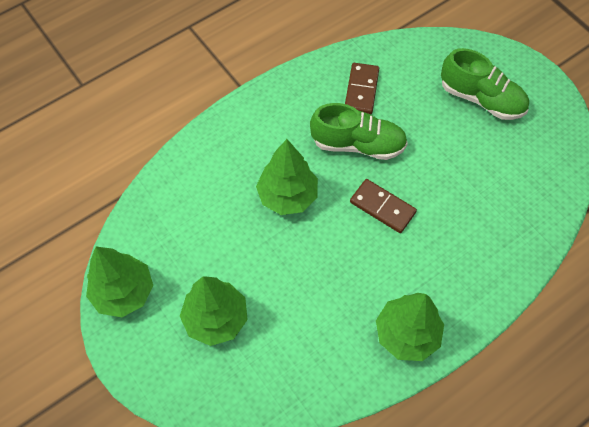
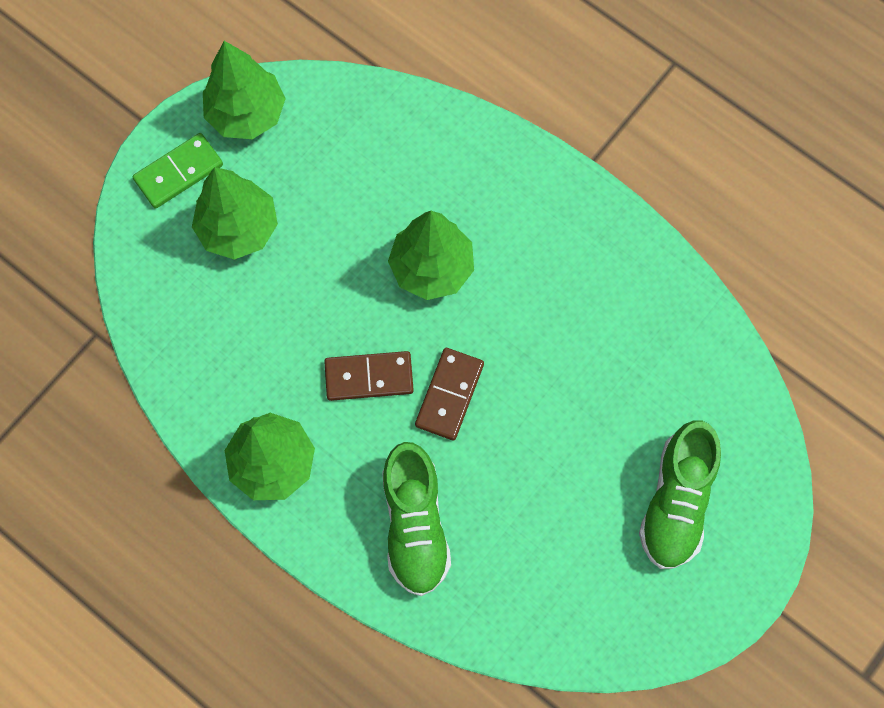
camera: 75 degrees right, 10 degrees up
green shoe [310,103,408,160] -> green shoe moved to [382,442,451,596]
brown domino [345,63,379,114] -> brown domino moved to [324,351,414,401]
none -> green domino [133,133,223,209]

